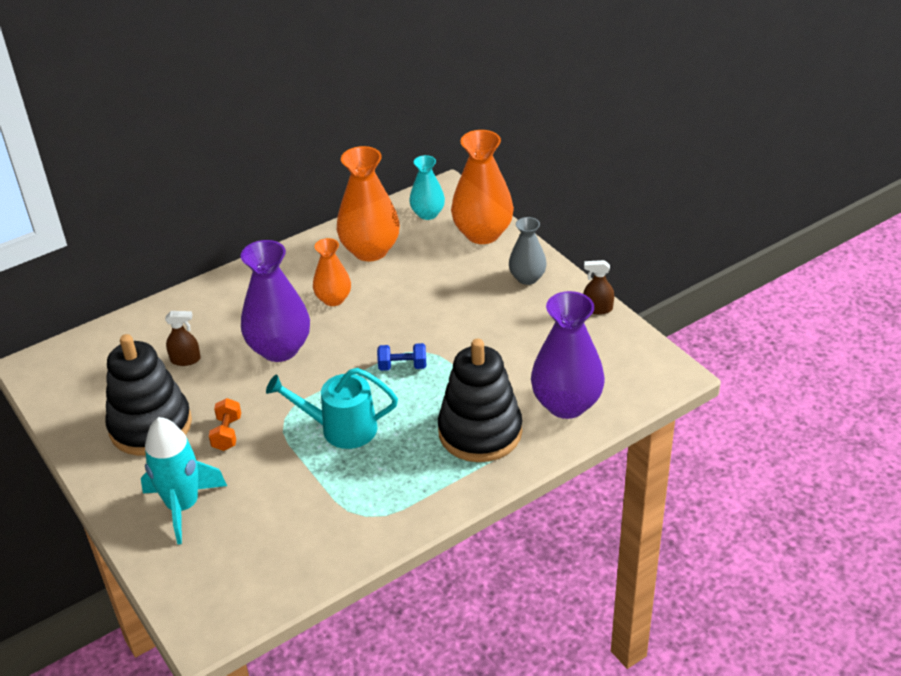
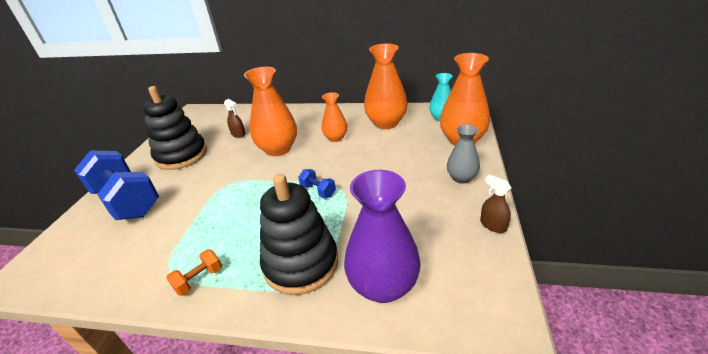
camera: 45 degrees right, 5 degrees down
turquoise rocket [141,417,227,544] -> blue dumbbell [74,150,159,220]
orange dumbbell [209,398,241,451] -> orange dumbbell moved to [166,249,222,296]
purple vase [241,240,310,362] -> orange vase [244,67,297,156]
turquoise watering can [266,368,398,449] -> none

